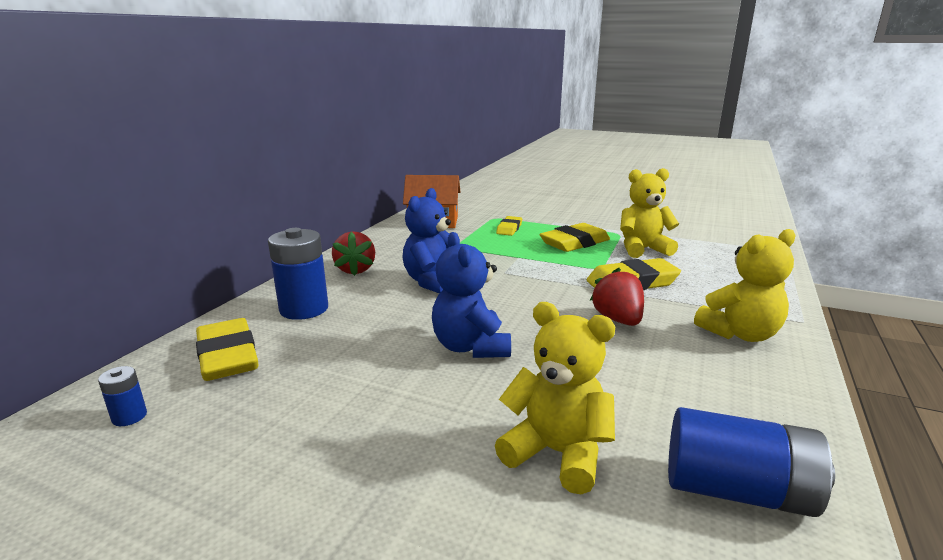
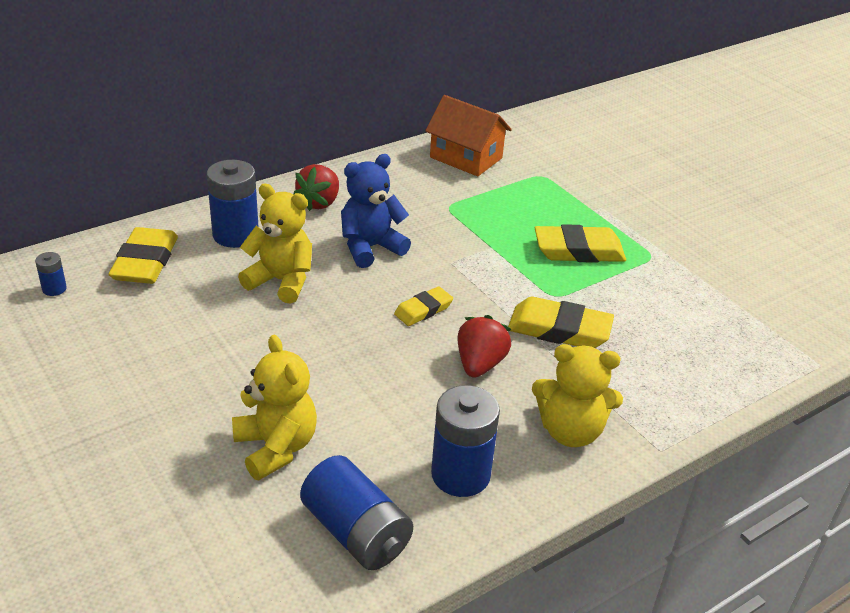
camera: 30 degrees right, 15 degrees up
blue teddy bear [432,232,511,358] -> none
yellow eraser [496,216,522,236] -> yellow eraser moved to [394,286,453,326]
yellow teddy bear [620,168,679,258] -> yellow teddy bear moved to [238,184,312,304]
none -> blue battery [431,385,500,497]

